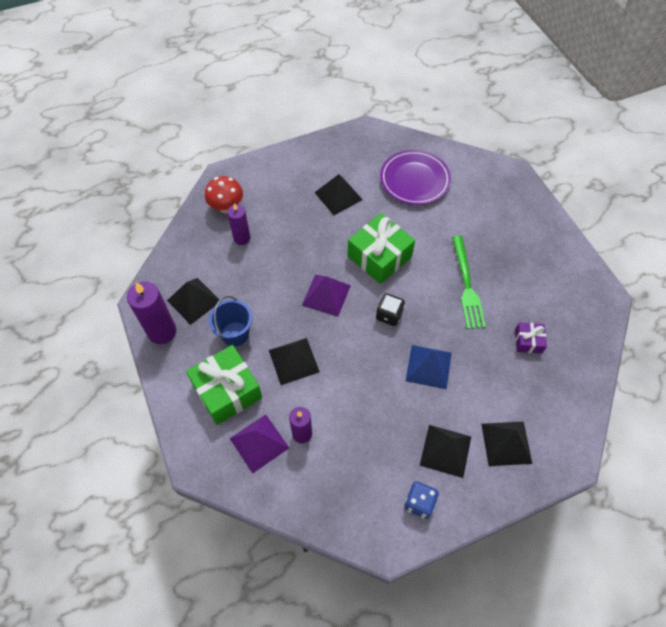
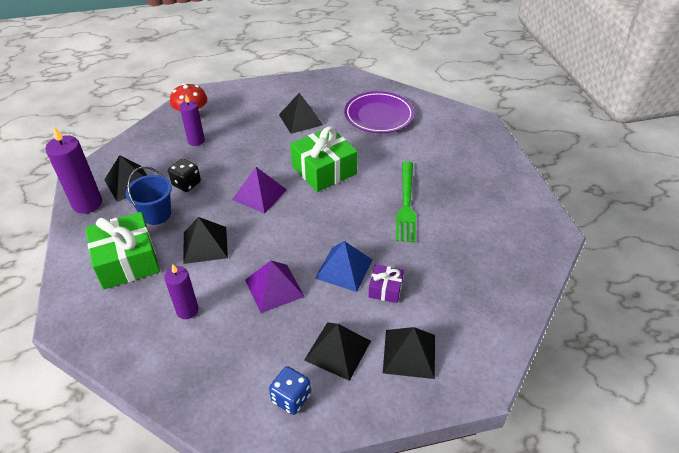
camera: 10 degrees right, 15 degrees down
purple pyramid [229,414,289,473] -> purple pyramid moved to [245,261,305,313]
black dice [376,293,405,326] -> black dice moved to [168,159,201,192]
purple gift [515,322,547,353] -> purple gift moved to [368,264,404,303]

